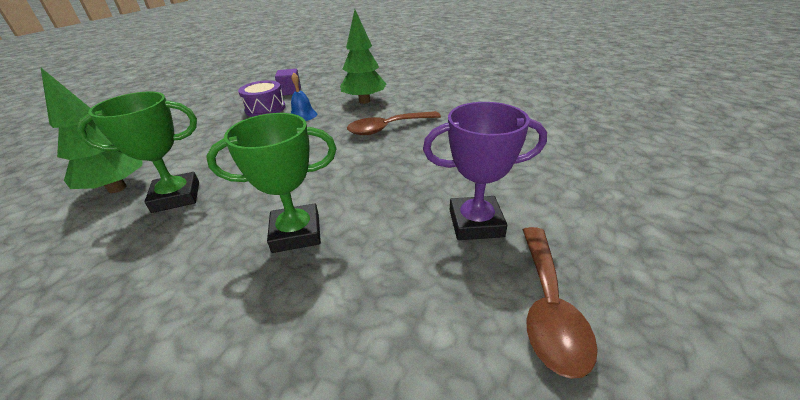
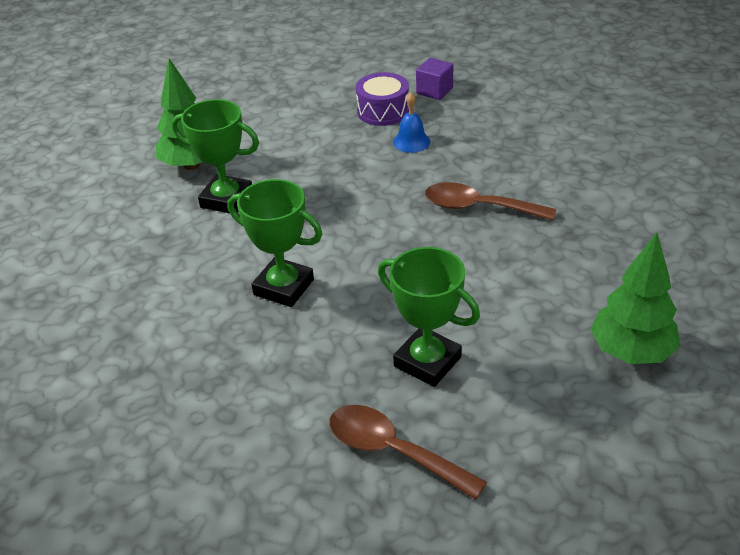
camera: 40 degrees right, 5 degrees up
green tree [340,10,386,104] -> green tree moved to [590,232,680,364]
purple trophy [423,102,547,240] -> green trophy [378,247,480,387]
brown spoon [523,227,598,379] -> brown spoon turned 75 degrees clockwise [329,405,487,500]

